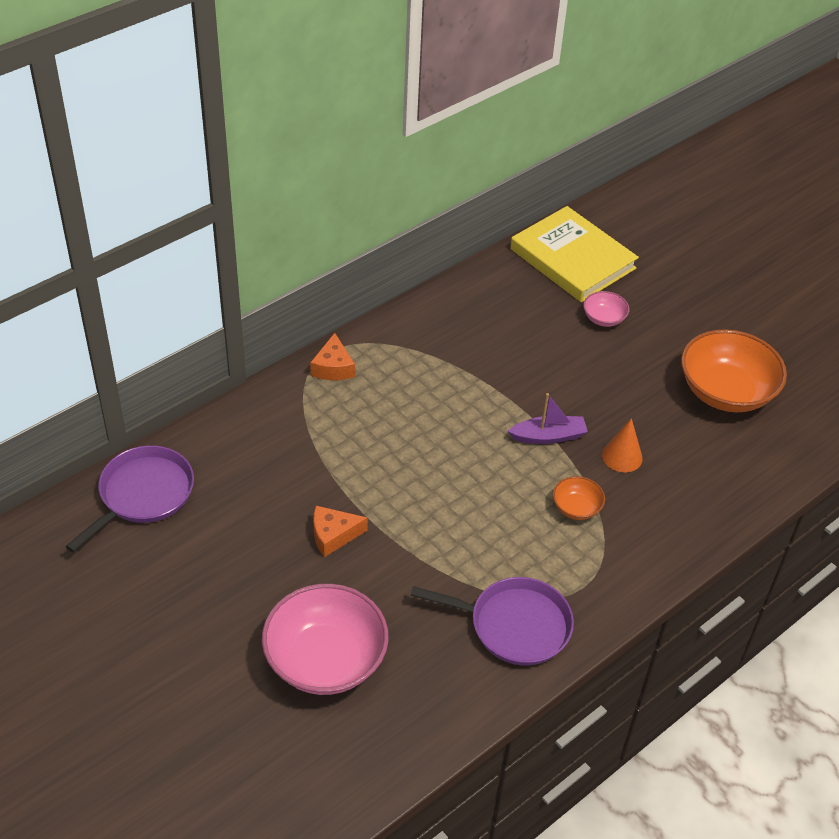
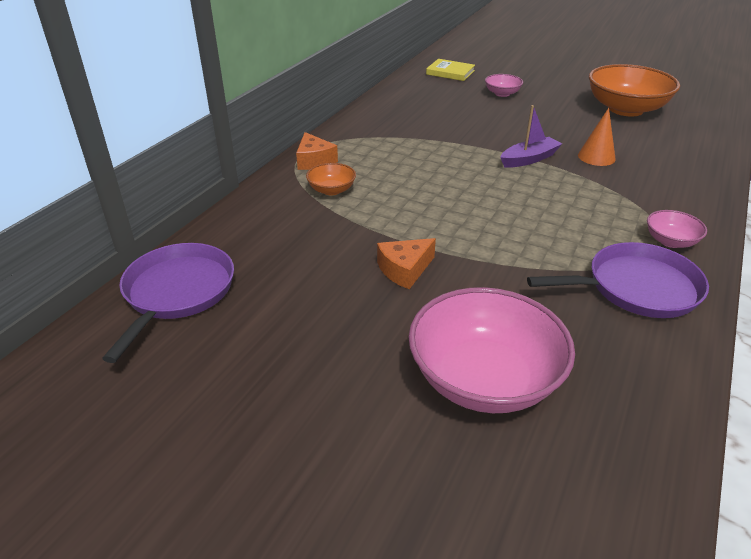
camera: 20 degrees left, 10 degrees down
yellow book [510,206,639,302] -> yellow book [426,59,475,81], size x0.50
orange bowl [553,476,605,520] -> orange bowl moved to [306,163,356,195]
none -> pink bowl [647,210,707,248]

